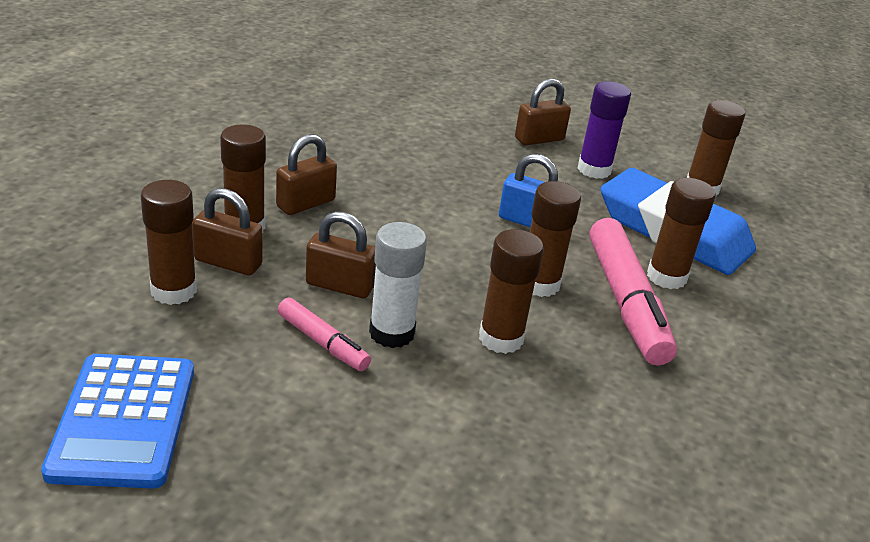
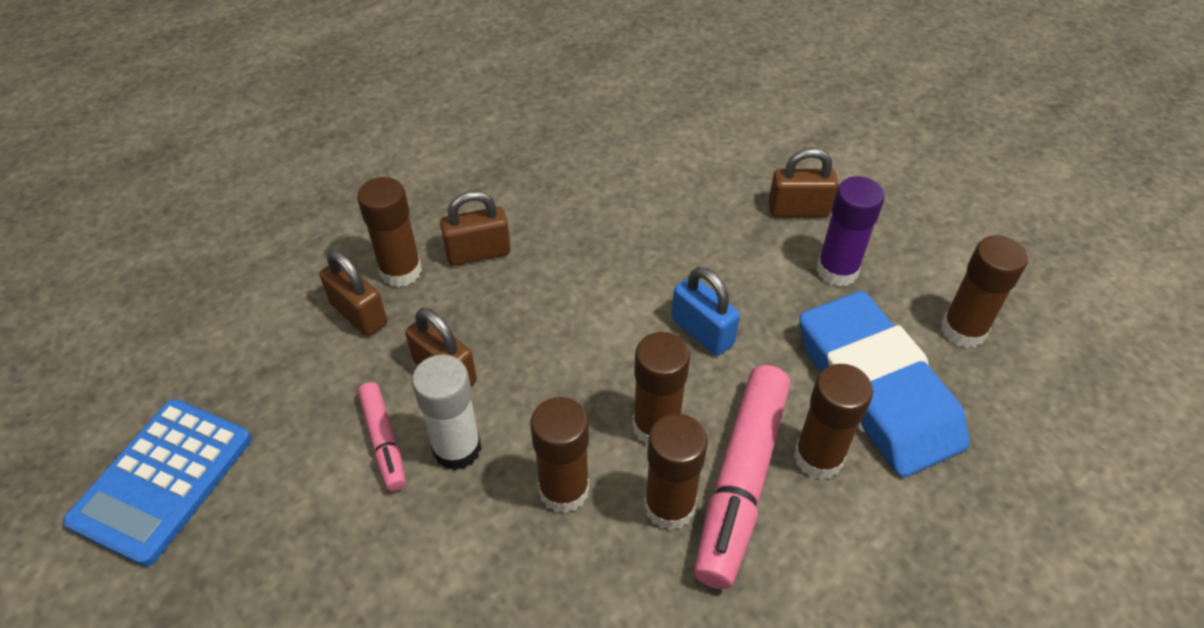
camera: 30 degrees right, 15 degrees up
brown glue stick [141,180,197,305] -> brown glue stick moved to [644,414,708,530]

